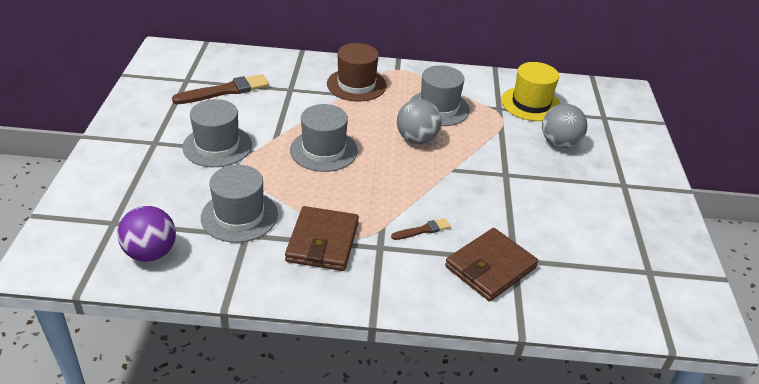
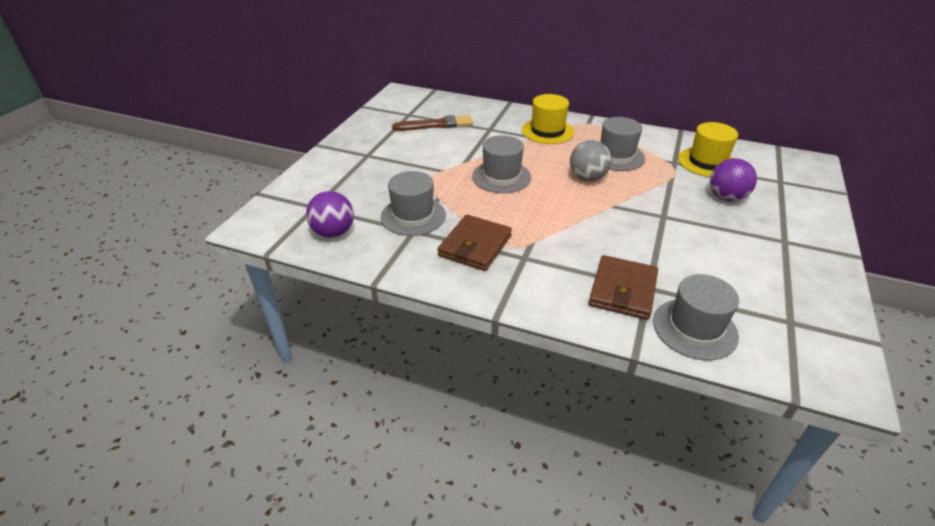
camera: 20 degrees right, 0 degrees up
grey hat [182,99,252,167] -> grey hat moved to [653,274,739,360]
brown hat [327,43,387,102] -> yellow hat [522,94,574,144]
brown brush [391,218,451,240] -> none
brown wallet [445,228,538,301] -> brown wallet turned 45 degrees counterclockwise [589,255,658,320]
grey ball [542,104,588,148] -> purple ball [710,158,757,202]

